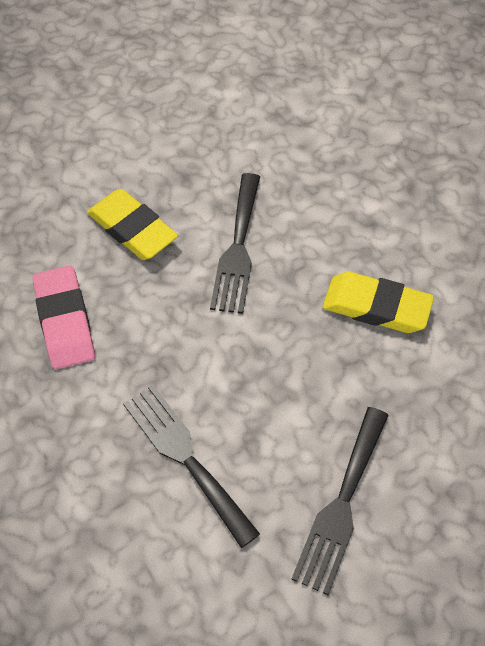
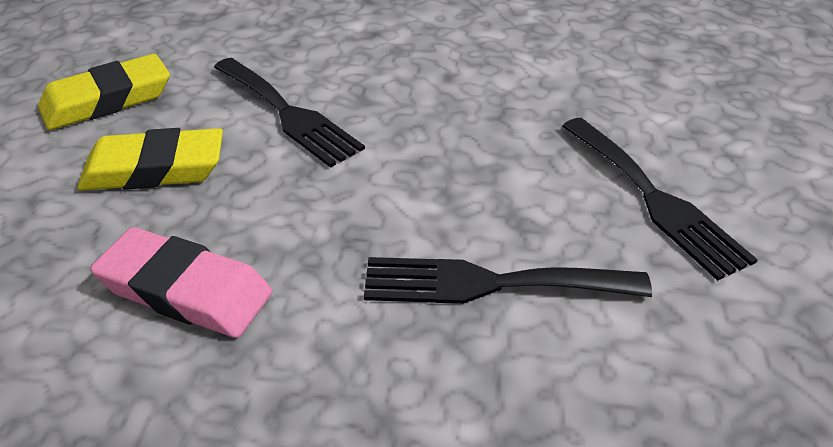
camera: 50 degrees left, 15 degrees down
yellow eraser [322,271,434,333] -> yellow eraser moved to [38,54,170,130]

